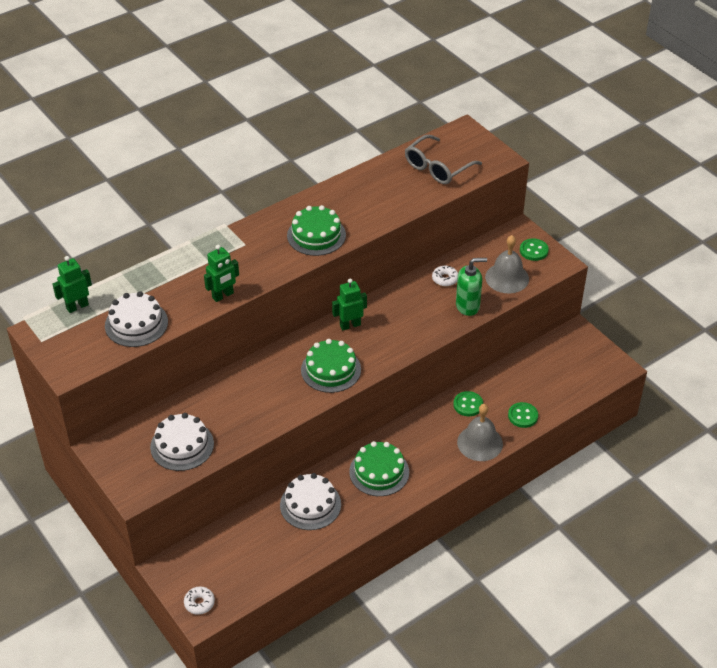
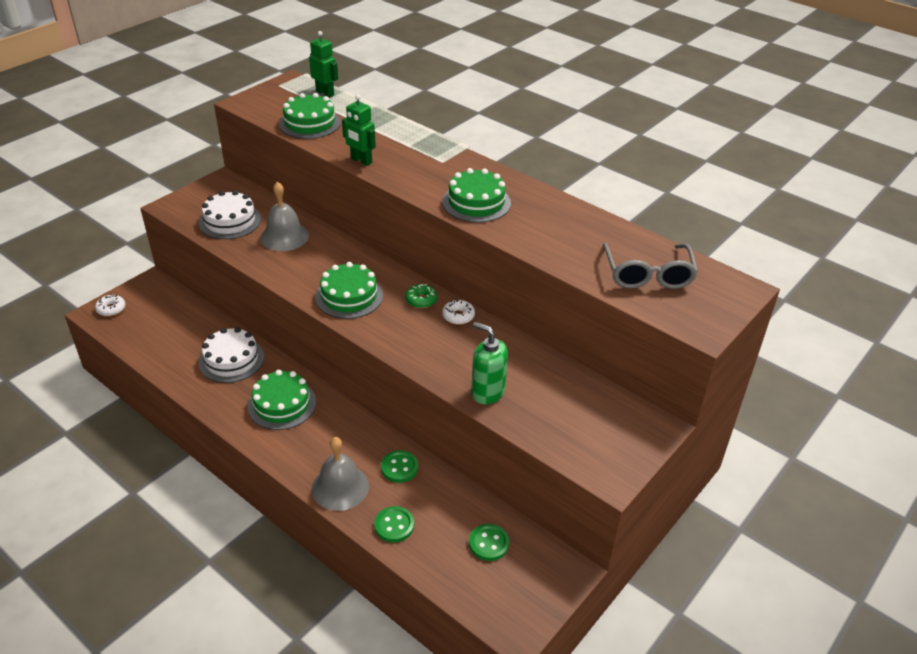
camera: 75 degrees right, 5 degrees down
white cake [105,291,168,347] -> green cake [279,93,341,139]
green robot [332,278,367,330] -> green donut [405,284,437,308]
grey glasses [405,135,482,184] -> grey glasses turned 120 degrees counterclockwise [603,243,698,289]
white donut [432,266,458,287] -> white donut moved to [442,299,475,325]
green soap dispenser [456,258,487,316] -> green soap dispenser turned 150 degrees clockwise [471,322,508,404]
grey bell [485,235,529,293] -> grey bell moved to [260,182,309,251]
green button [520,238,549,261] -> green button moved to [469,524,509,561]

